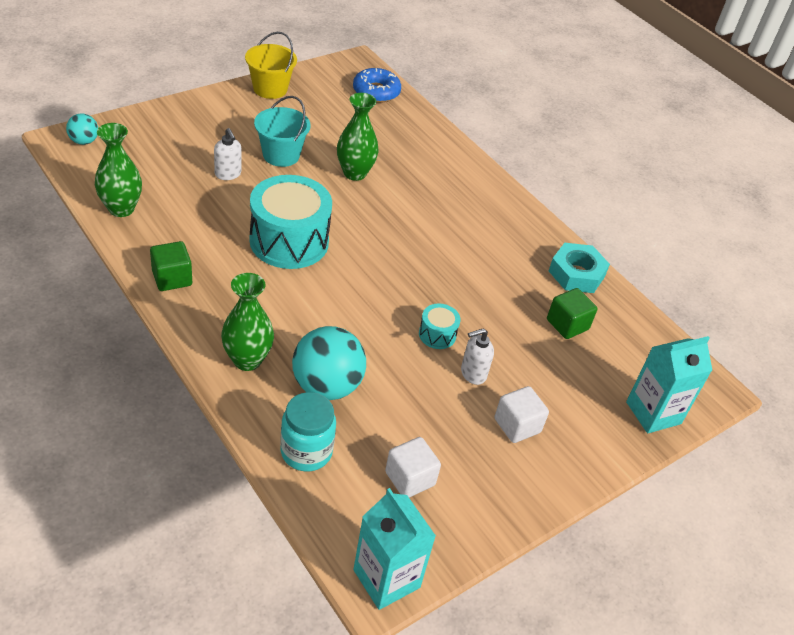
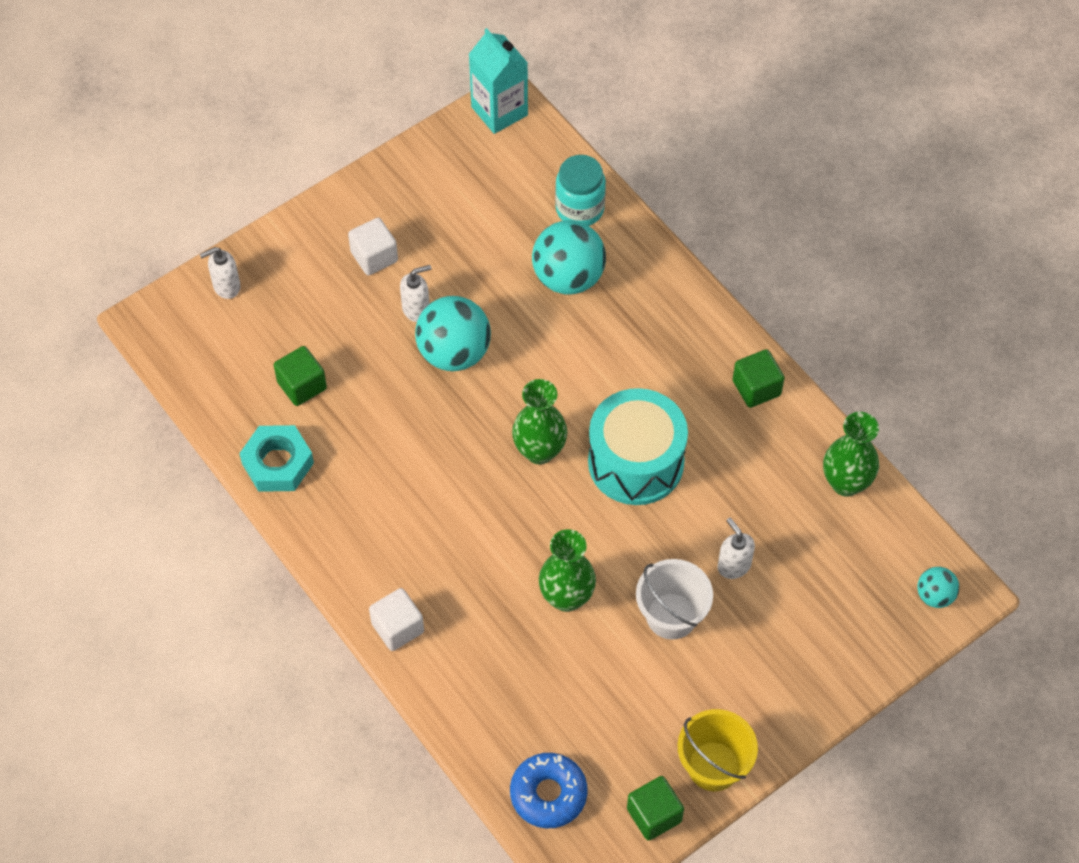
camera: 175 degrees left, 15 degrees up
green vase [221,273,274,371] -> green vase moved to [512,379,567,465]
turquoise bucket [254,96,311,167] -> white bucket [636,559,713,640]
white cube [385,437,441,498] -> white cube moved to [369,588,424,651]
turquoise drum [419,304,461,349] -> turquoise ball [415,296,491,371]
turquoise carton [626,336,712,433] -> white soap dispenser [200,247,240,299]
none -> green cube [627,776,684,841]

